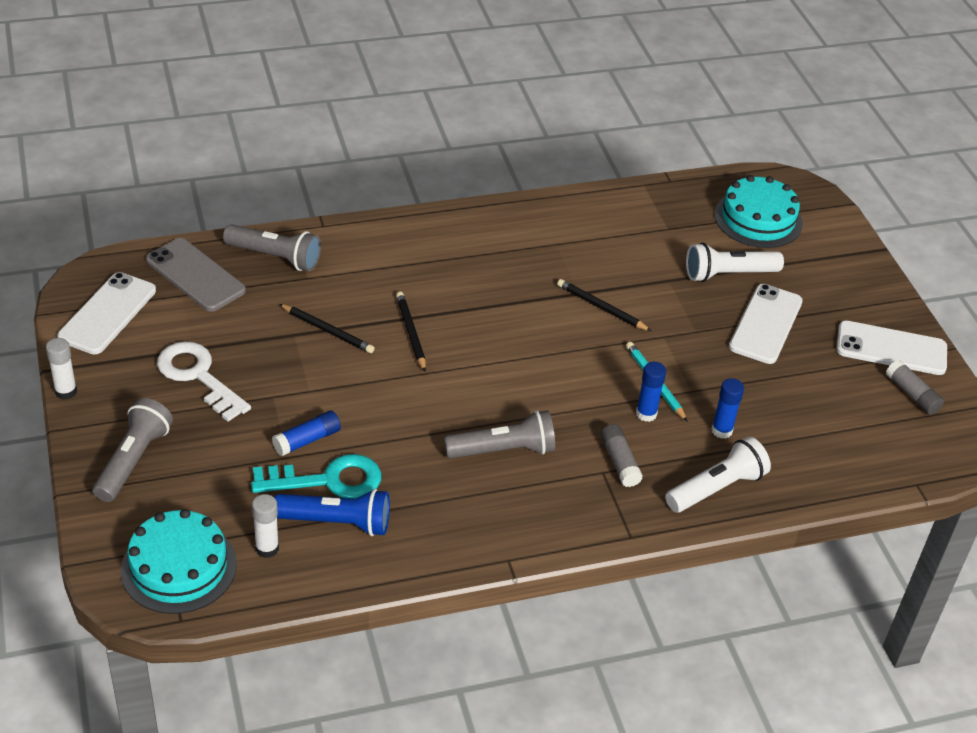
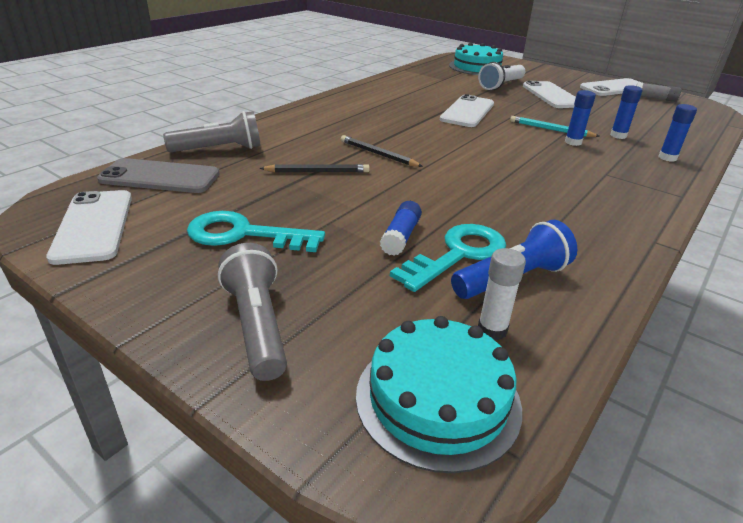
camera: 35 degrees left, 10 degrees down
white glue stick [46,338,77,400] -> none
white key [157,341,251,422] -> turquoise key [187,211,325,252]
grey flashlight [444,410,555,459] -> none
black pencil [557,279,651,331] -> white phone [440,94,494,127]
grey glue stick [600,424,643,487] -> none
white flashlight [665,437,771,512] -> blue glue stick [659,104,697,162]

